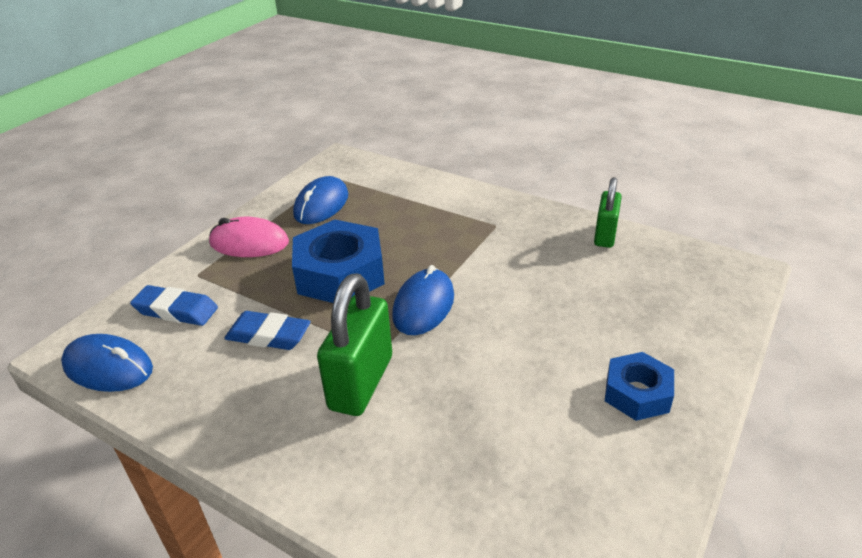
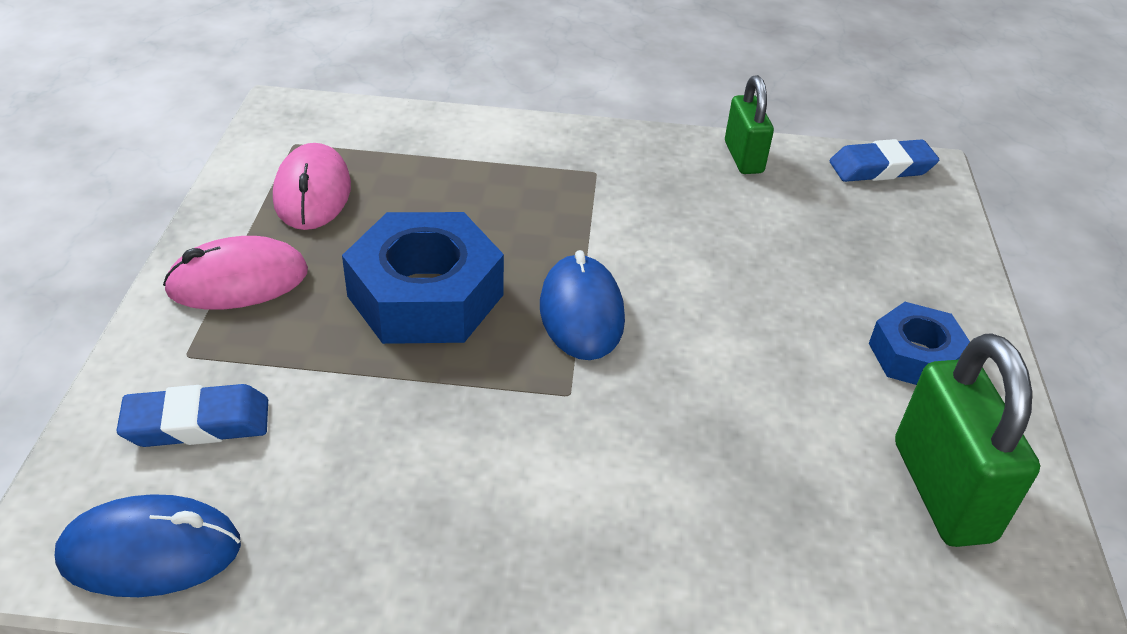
camera: 30 degrees left, 5 degrees up
blue eraser [224,311,311,350] -> blue eraser moved to [830,139,939,182]
blue mouse [293,176,348,224] -> pink mouse [273,143,351,230]
green padlock [317,273,392,416] -> green padlock moved to [895,333,1040,547]

